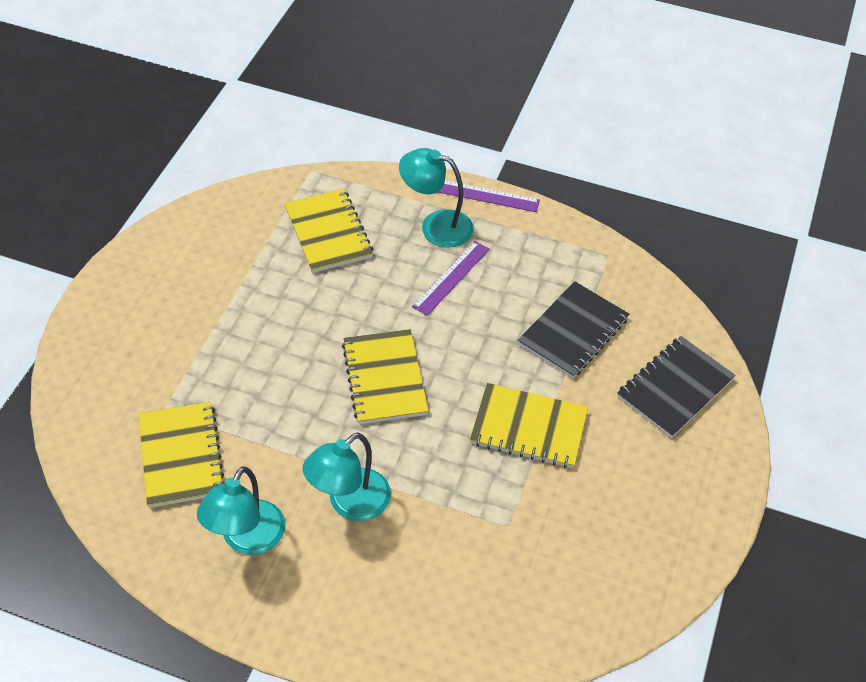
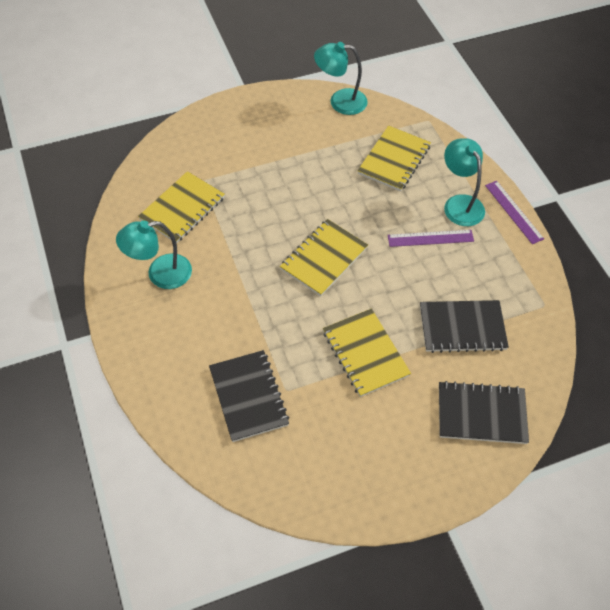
camera: 50 degrees right, 5 degrees up
turquoise lamp [303,432,391,521] -> turquoise lamp moved to [314,42,368,115]
none -> black notebook [209,350,289,442]

